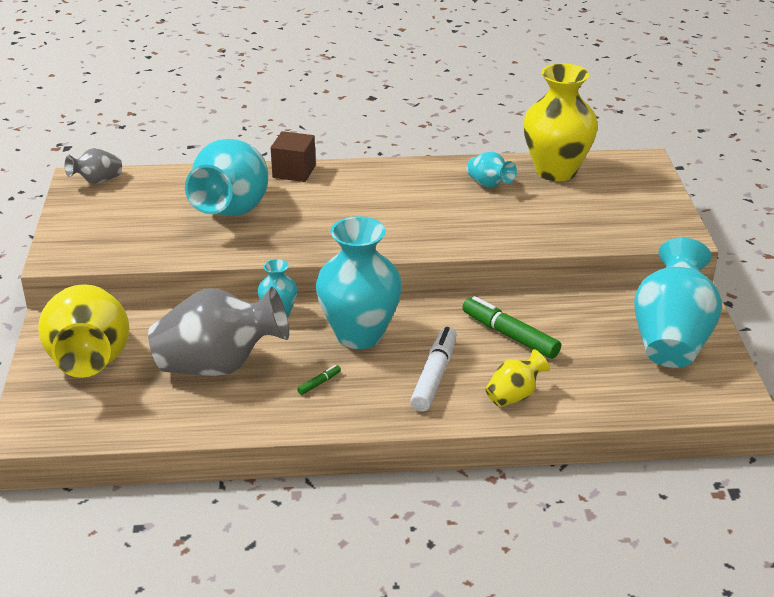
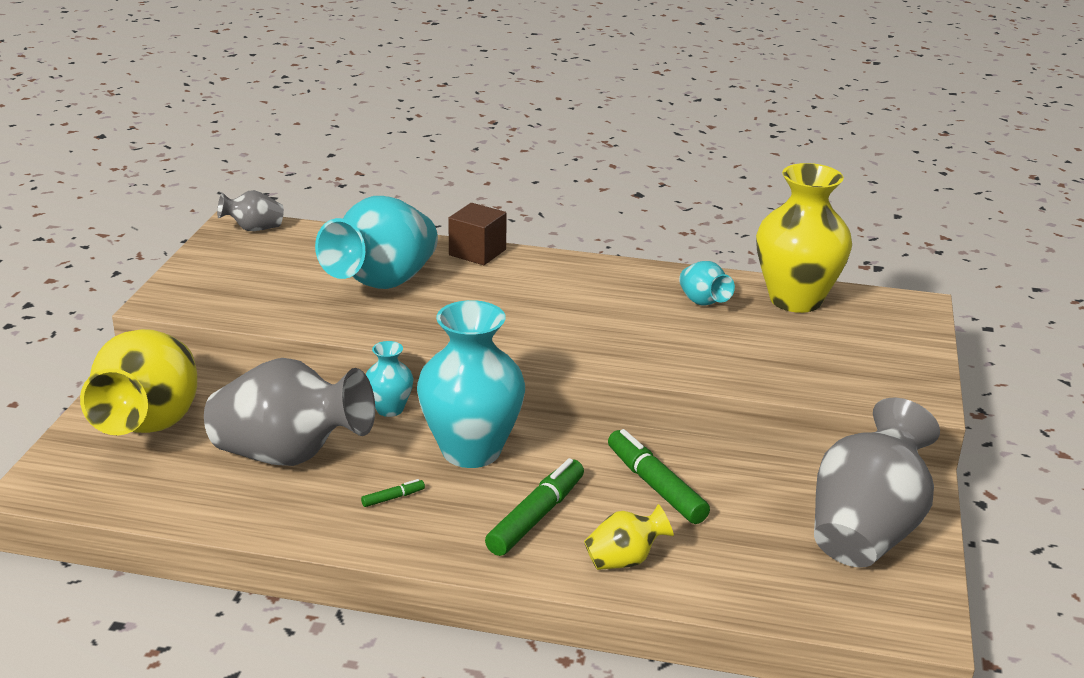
camera: 15 degrees right, 5 degrees down
white marker [410,327,457,412] -> green marker [485,458,584,556]
turquoise vase [634,238,722,368] -> grey vase [814,398,940,568]

